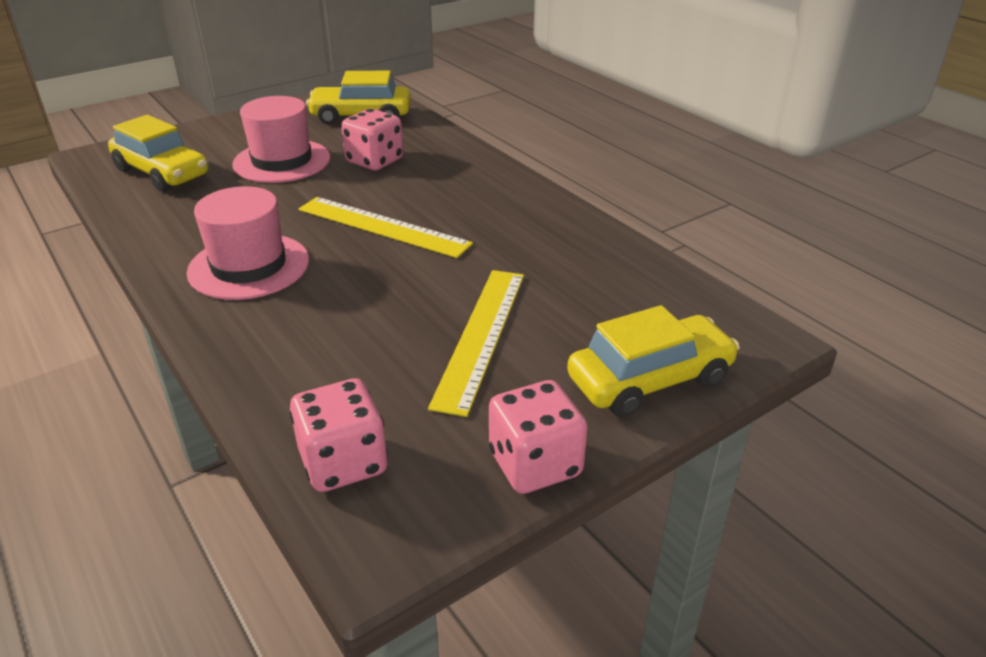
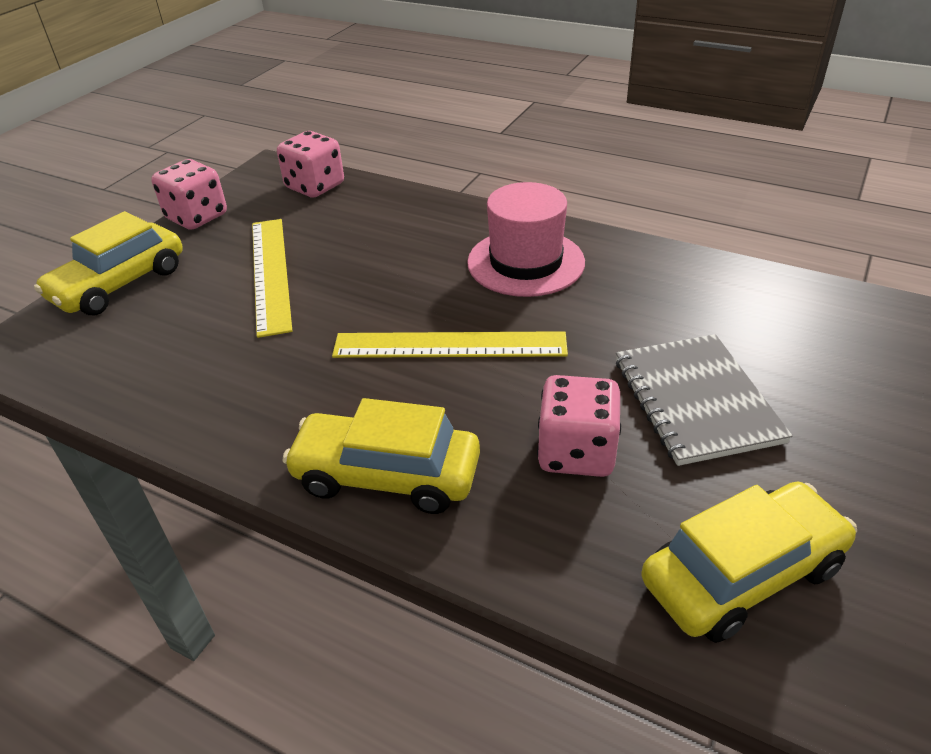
camera: 155 degrees right, 5 degrees up
yellow car [108,115,208,192] -> yellow car moved to [282,398,480,514]
pink hat [232,96,331,183] -> grey notebook [616,334,793,466]

